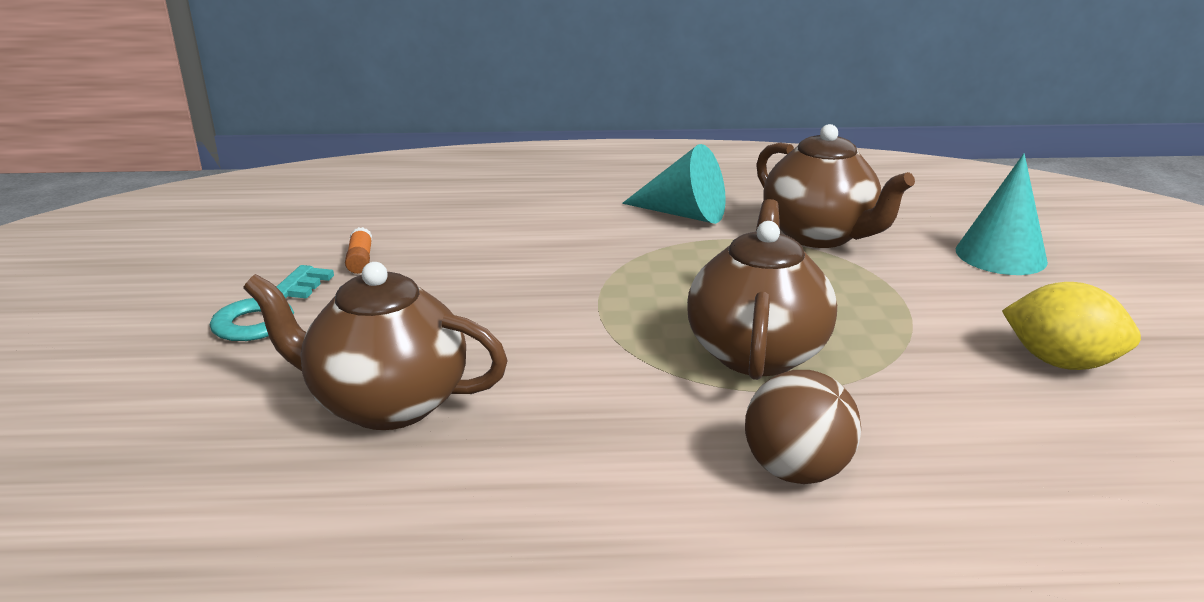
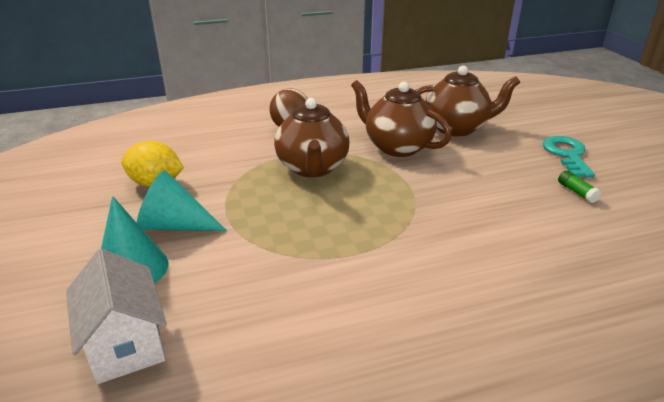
camera: 165 degrees right, 5 degrees up
orange glue stick [345,227,372,274] -> green glue stick [558,170,601,203]
turquoise cone [622,144,726,224] -> turquoise cone moved to [137,170,227,231]
brown teapot [756,124,915,248] -> brown teapot moved to [351,80,452,157]
none -> white house [66,249,167,384]

